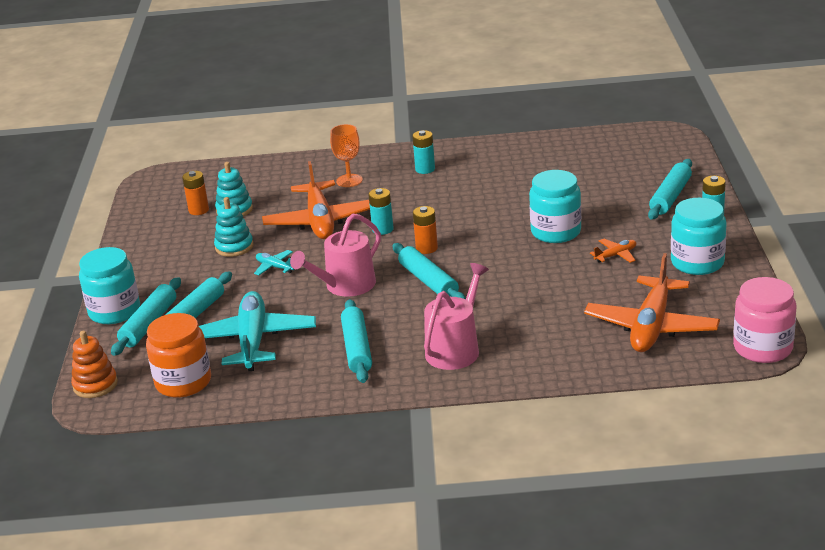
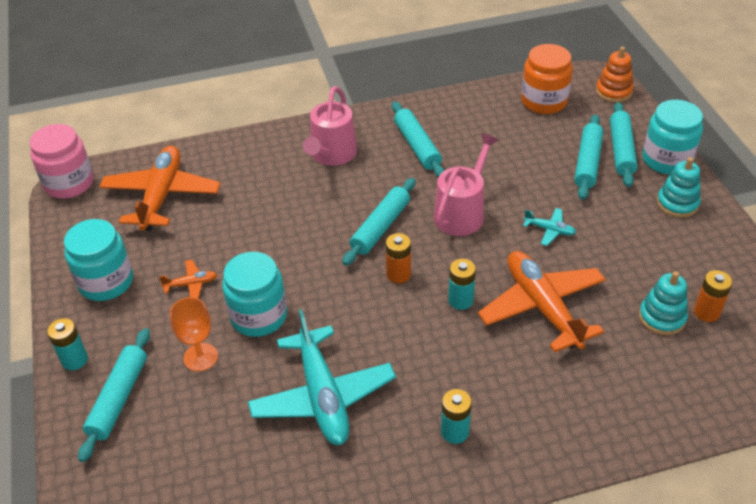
camera: 165 degrees right, 15 degrees up
turquoise plane [199,291,316,371] -> turquoise plane moved to [248,309,396,445]
turquoise stacking toy [214,197,253,257] -> turquoise stacking toy moved to [657,157,701,218]
orange goblet [330,124,363,187] -> orange goblet moved to [170,297,218,372]
turquoise rolling pin [392,243,466,300] -> turquoise rolling pin turned 75 degrees clockwise [342,178,415,266]
orange plane [590,239,636,263] -> orange plane turned 150 degrees counterclockwise [159,260,217,299]

